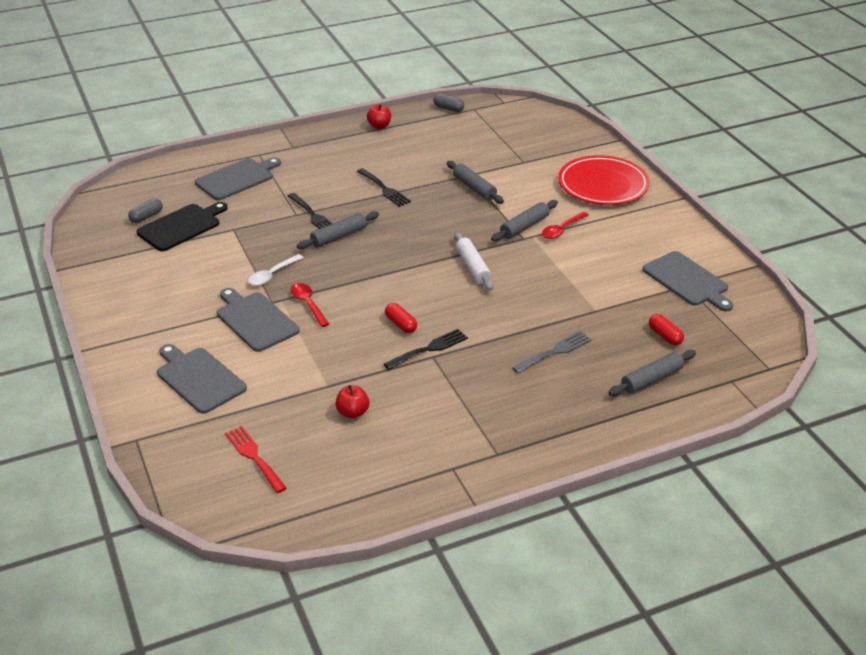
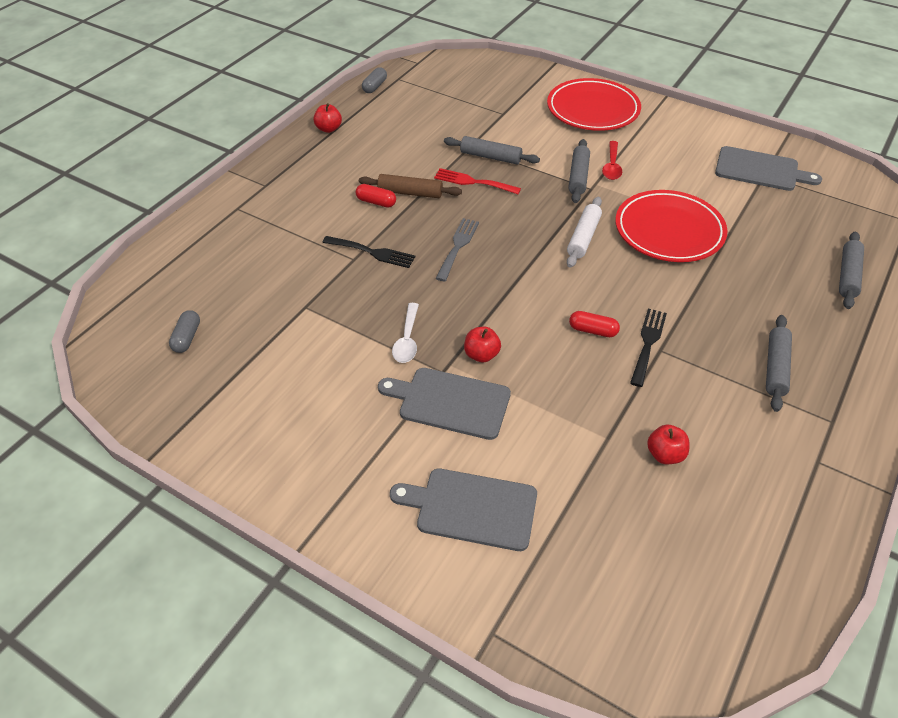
camera: 35 degrees left, 10 degrees up
black cutting board [136,202,228,251] -> none
grey cutting board [195,157,281,200] -> none
red fork [225,426,287,493] -> red fork moved to [434,168,521,194]
red spoon [291,283,329,327] -> red apple [464,327,501,362]
grey rolling pin [297,211,379,249] -> grey rolling pin moved to [766,315,792,412]
black fork [357,168,411,207] -> brown rolling pin [359,174,462,198]
grey capsule [434,94,464,112] -> grey capsule turned 60 degrees counterclockwise [362,67,387,93]
white rolling pin [454,232,493,291] -> white rolling pin turned 75 degrees clockwise [567,197,602,268]
grey fork [512,331,592,373] -> grey fork moved to [435,218,479,281]
red capsule [649,314,684,346] -> red capsule moved to [356,184,396,208]
none -> red plate [615,190,728,262]

